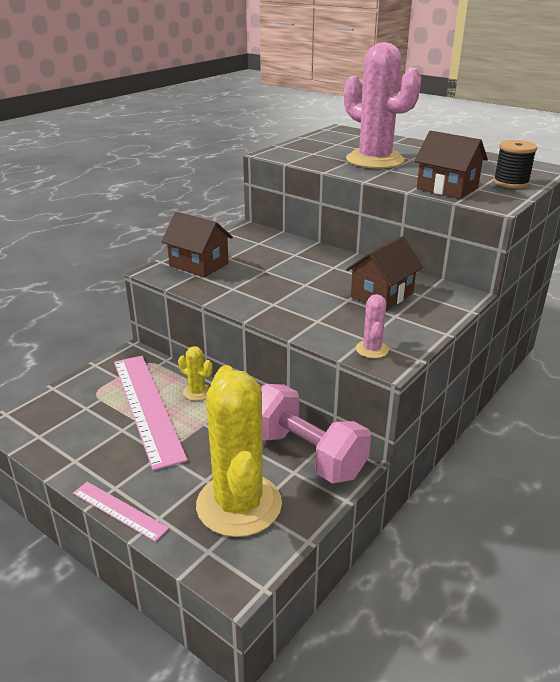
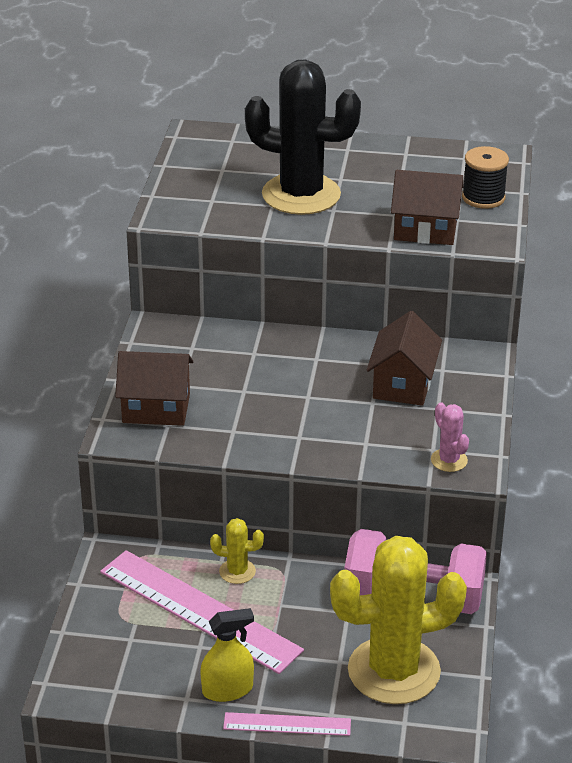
camera: 30 degrees left, 5 degrees up
yellow cactus [196,365,282,537] -> yellow cactus turned 60 degrees counterclockwise [330,536,467,704]
pink cactus [344,42,421,169] -> black cactus [245,59,361,215]
none -> yellow spray bottle [200,608,254,702]

